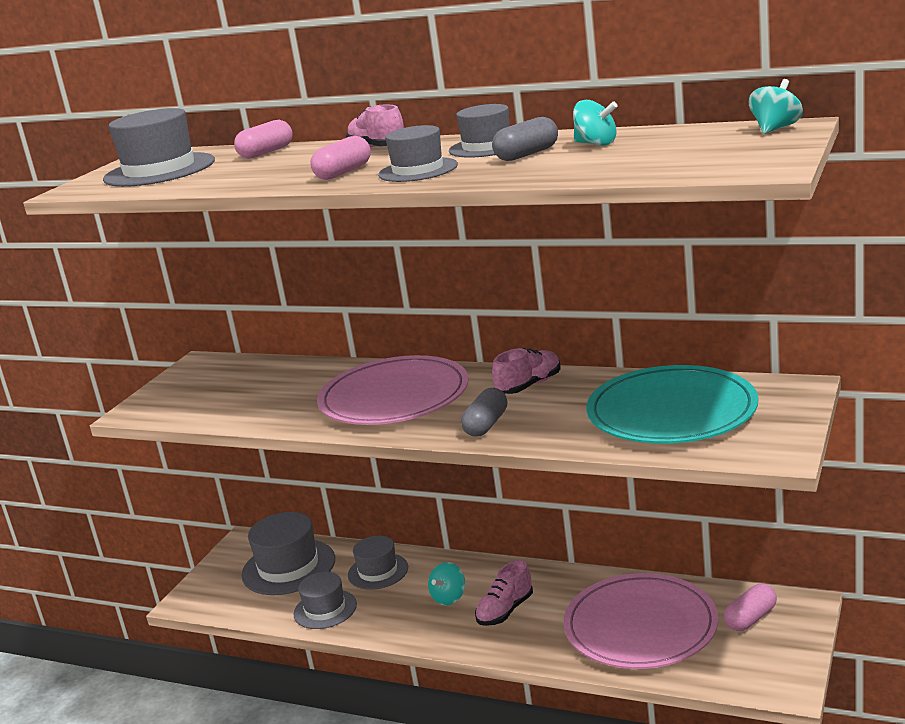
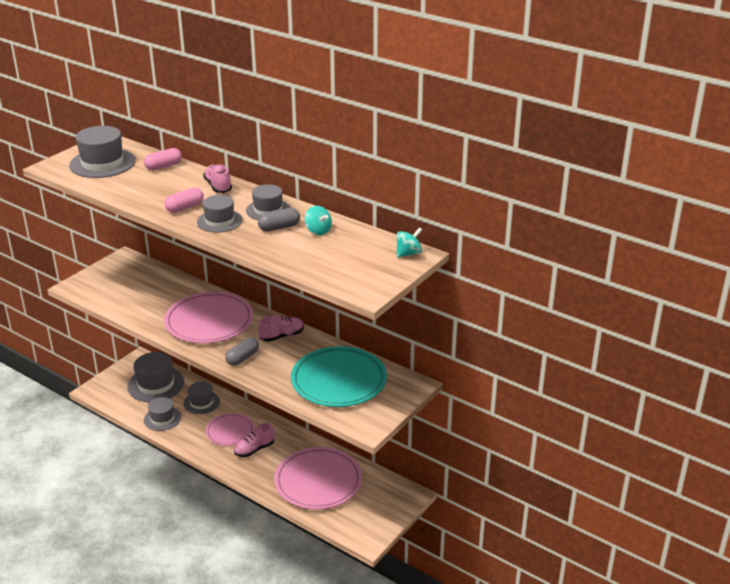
camera: 10 degrees right, 10 degrees up
turquoise spinning top [428,562,465,605] -> pink plate [206,413,254,446]
pink capsule [724,584,777,631] -> none

